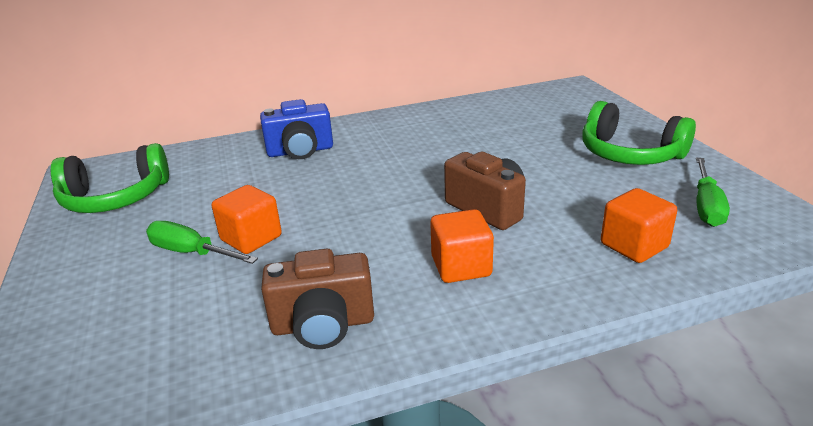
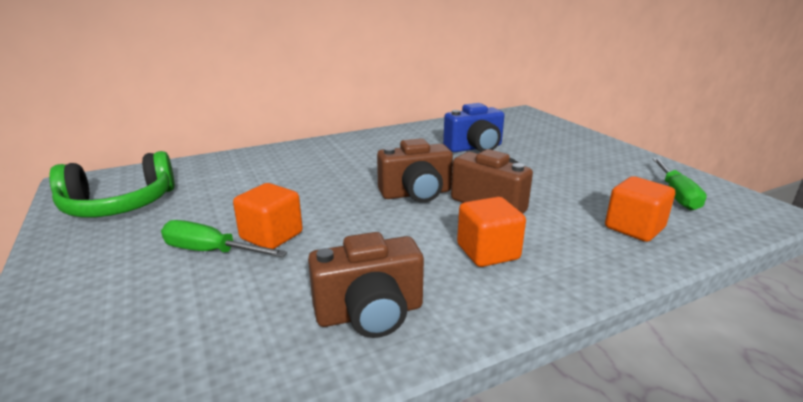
camera: 10 degrees left, 5 degrees down
blue camera [260,99,333,159] -> blue camera moved to [443,103,504,152]
green headphones [582,101,696,165] -> none
none -> brown camera [377,138,453,203]

